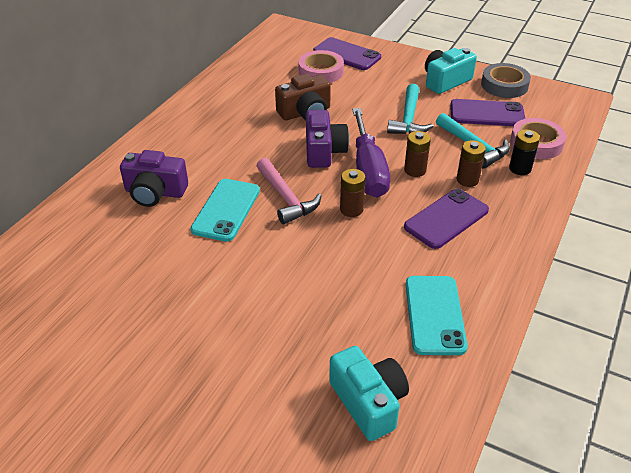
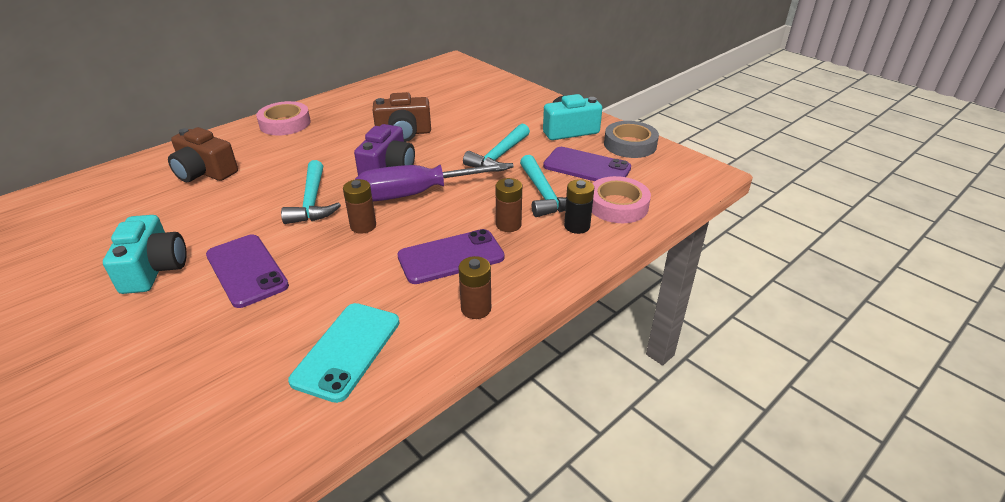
camera: 20 degrees right, 5 degrees down
purple camera [120,150,188,207] -> brown camera [168,127,238,182]
turquoise phone [191,179,260,242] -> none
pink hammer [257,158,322,224] -> turquoise hammer [281,160,341,224]
pink tape [298,50,344,83] -> pink tape moved to [256,101,311,135]
purple phone [313,37,381,70] -> purple phone moved to [206,234,289,308]
turquoise camera [329,346,409,441] -> turquoise camera moved to [103,215,187,294]
purple screwdriver [352,108,390,198] -> purple screwdriver turned 60 degrees clockwise [355,163,508,201]
brown battery [404,131,431,177] -> brown battery moved to [458,256,491,319]

